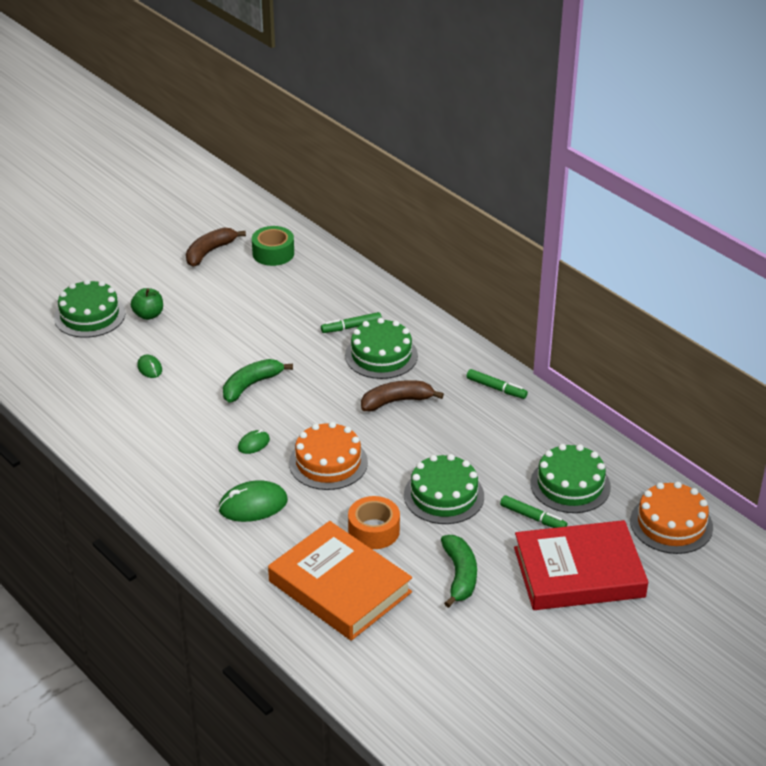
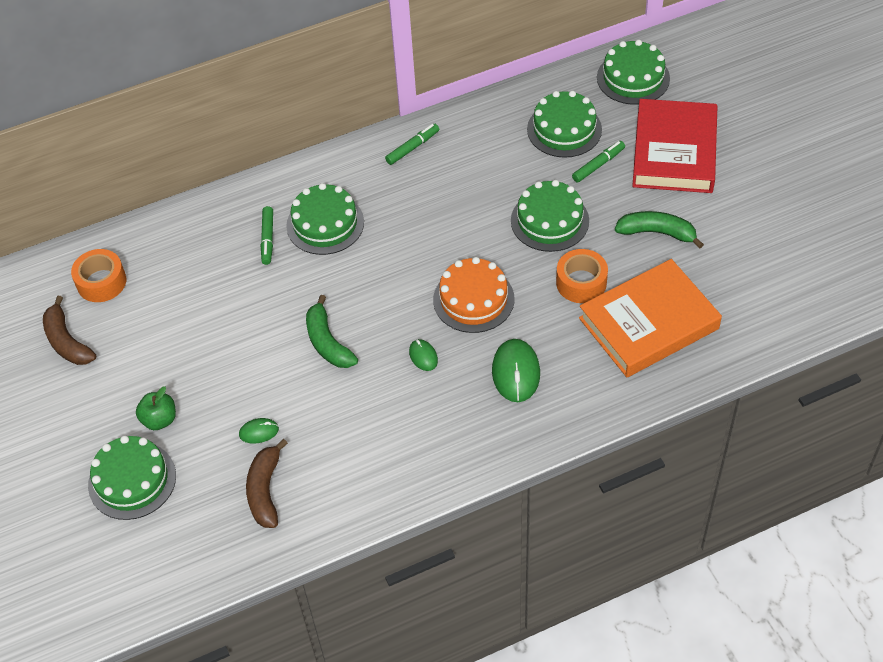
camera: 70 degrees left, 15 degrees up
green tape [252,226,294,266] -> orange tape [71,249,126,302]
brown banana [361,380,444,411] -> brown banana moved to [246,439,288,528]
orange cake [630,482,713,554] -> green cake [597,40,670,105]

